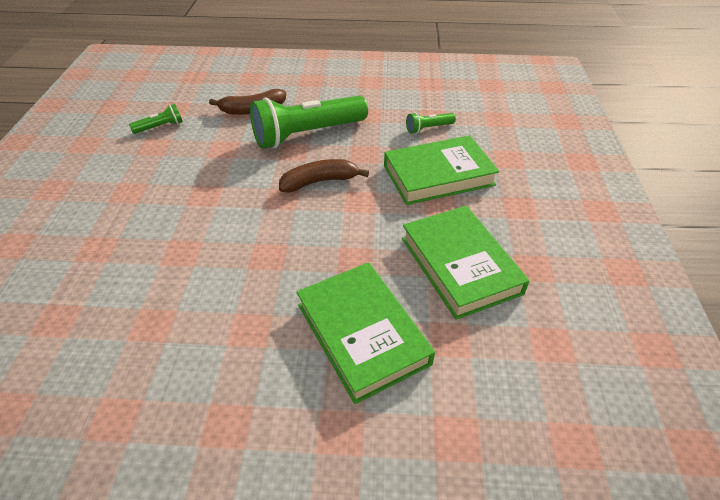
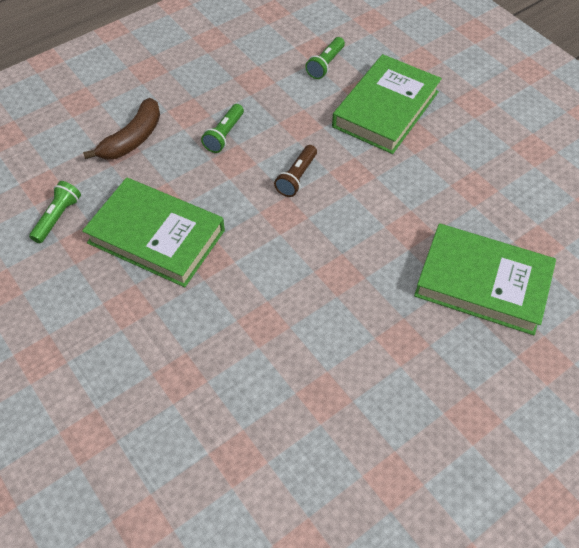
camera: 40 degrees left, 10 degrees up
green flashlight [250,96,368,149] -> green flashlight [201,104,244,153], size x0.44
brown banana [279,159,369,192] -> brown flashlight [274,145,317,197]
green book [402,206,530,320] -> green book moved to [82,178,225,287]

